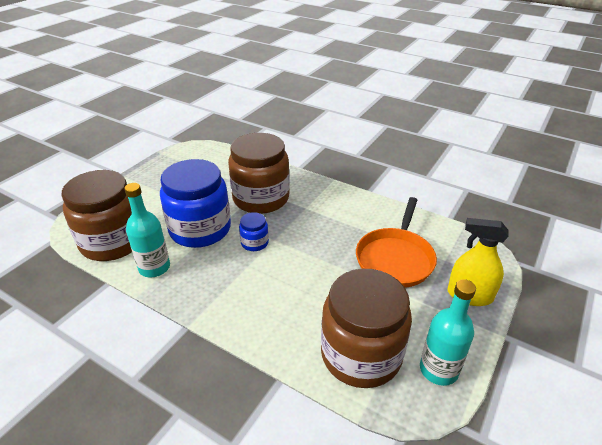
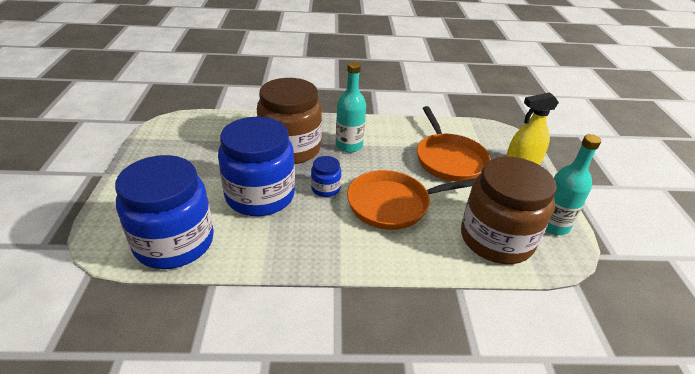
camera: 35 degrees left, 0 degrees up
brown jar [61,170,132,261] -> blue jar [115,155,214,269]
turquoise bottle [124,183,170,277] -> turquoise bottle moved to [336,62,366,153]
none -> orange pan [347,170,476,230]

